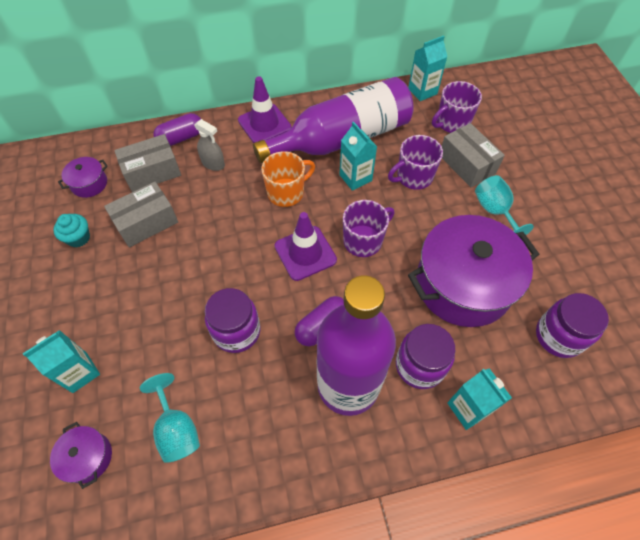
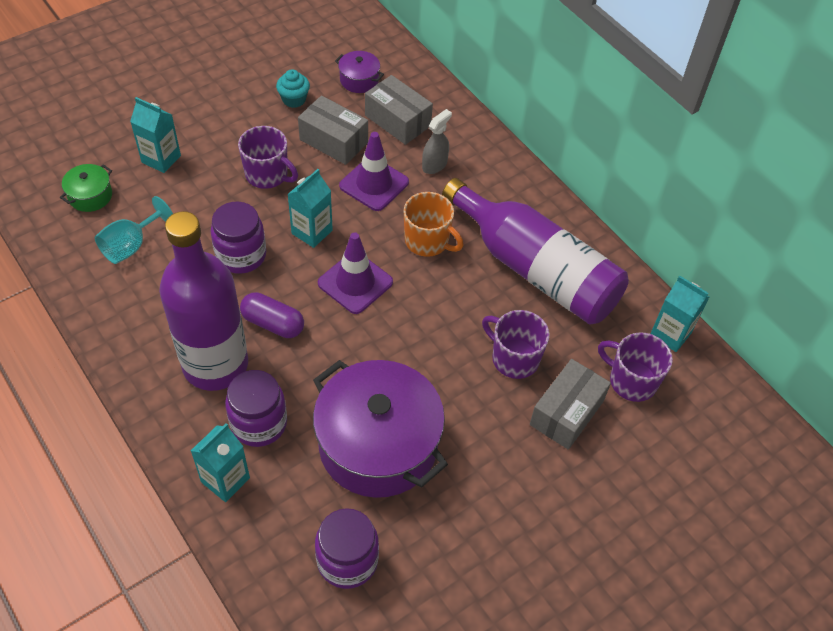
camera: 65 degrees right, 5 degrees down
purple pot [50,422,112,489] -> green pot [60,164,112,212]
purple capsule [153,113,201,146] -> none
grey spray bottle [194,119,225,171] -> grey spray bottle turned 150 degrees counterclockwise [422,109,452,174]
purple traffic cone [238,76,292,143] -> purple traffic cone moved to [339,132,409,211]
turquoise carton [339,121,377,191] -> turquoise carton moved to [287,169,333,248]
purple mug [343,200,395,257] -> purple mug moved to [238,126,298,189]
turquoise goblet [475,175,534,235] -> none

